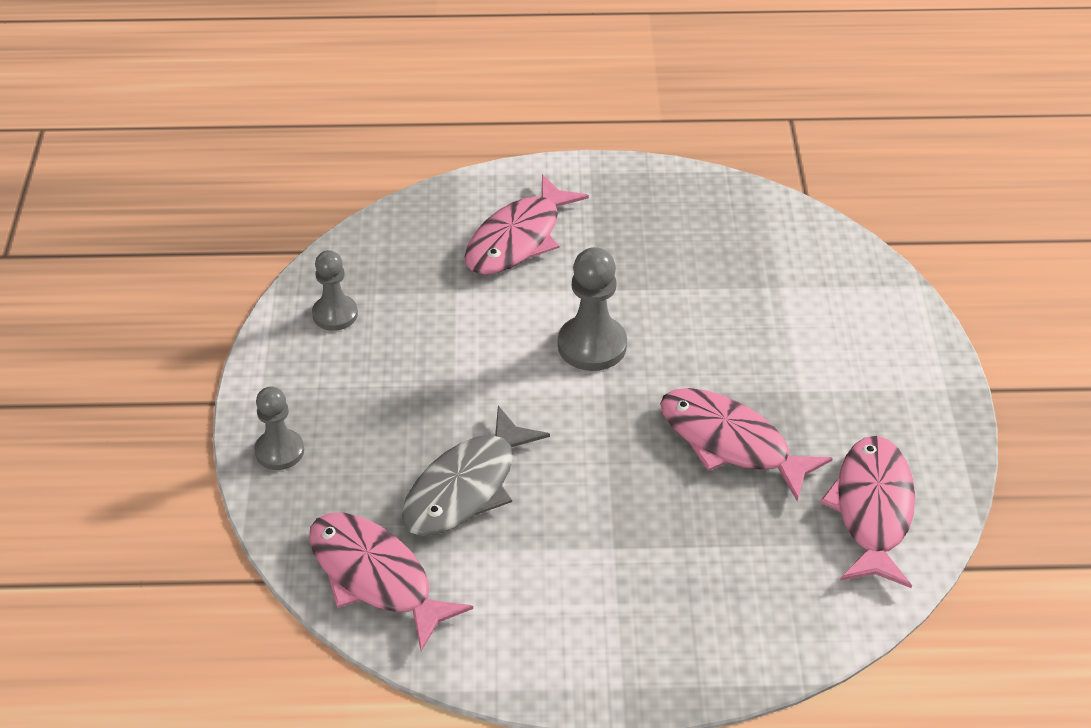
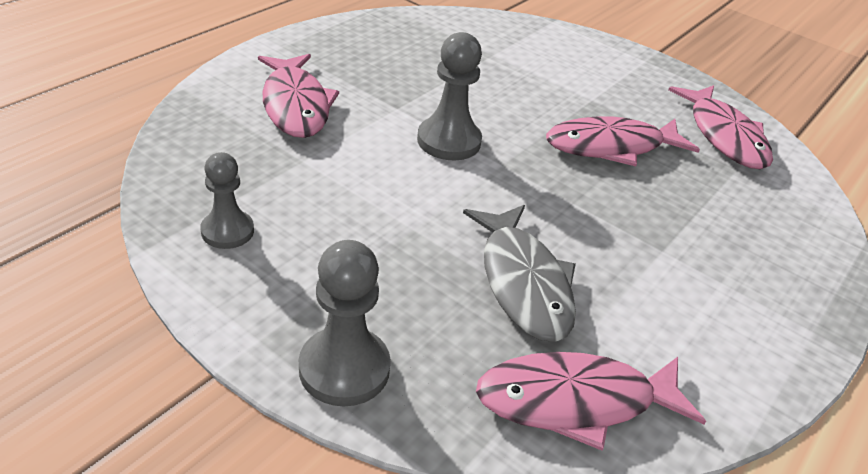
camera: 55 degrees left, 5 degrees down
grey pawn [254,386,304,470] -> grey pawn [299,240,391,406], size x1.50
pink fish [820,436,915,588] -> pink fish turned 150 degrees counterclockwise [668,85,773,169]

